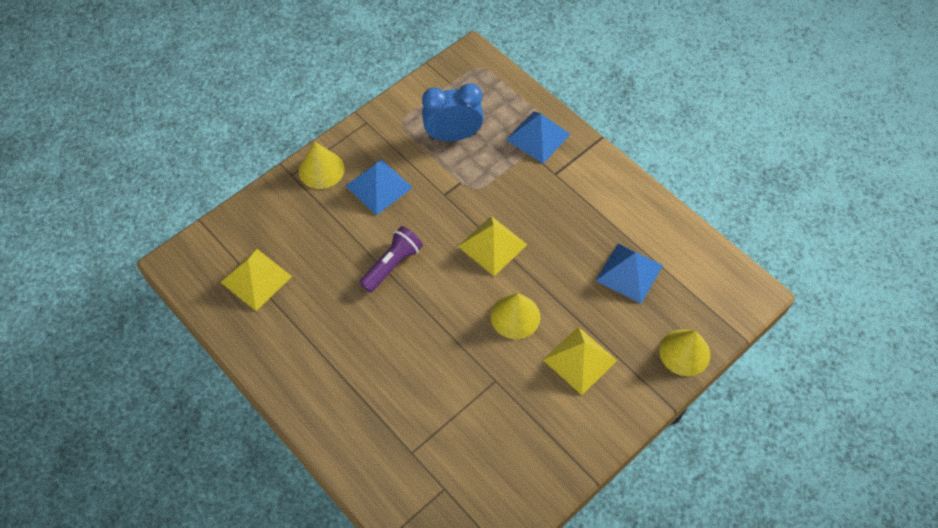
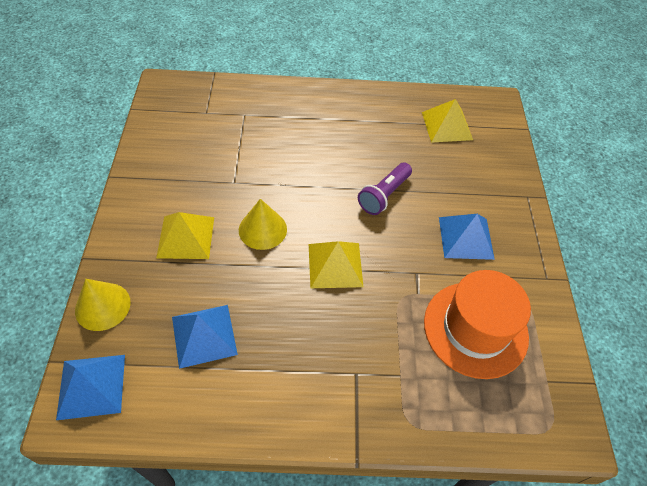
camera: 130 degrees right, 5 degrees down
yellow cone [299,142,344,189] -> none
purple flashlight [359,226,423,293] -> purple flashlight turned 45 degrees clockwise [358,163,412,215]
blue clock [422,83,484,142] -> orange hat [424,270,531,379]
blue pyramid [506,111,570,164] -> blue pyramid moved to [56,355,125,420]

